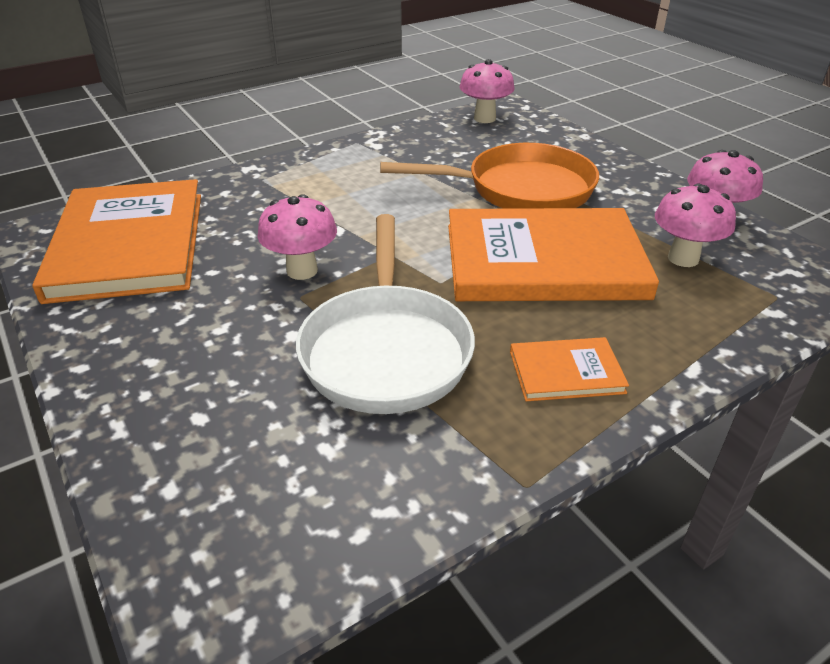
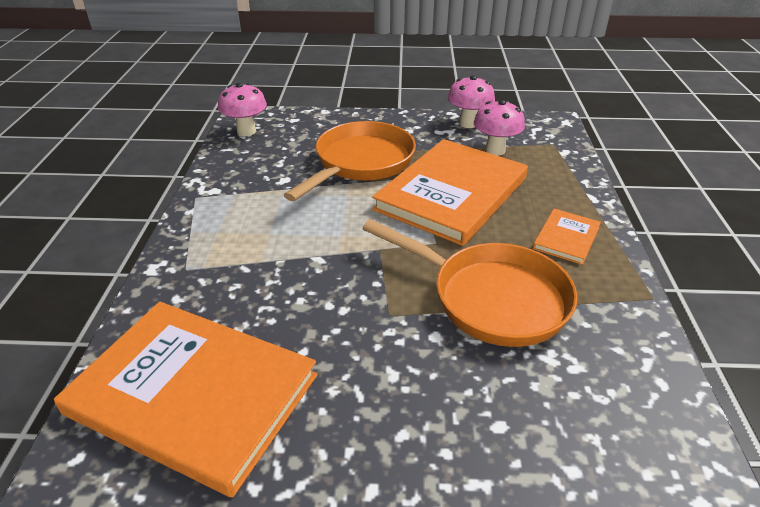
camera: 55 degrees left, 0 degrees up
pink mushroom [257,194,337,280] -> none
white pan [296,214,475,414] -> orange pan [362,219,578,347]

